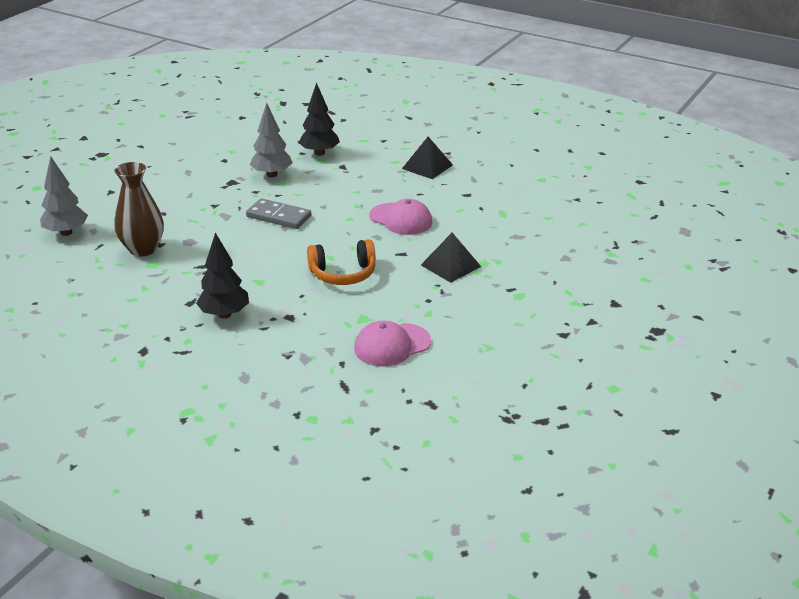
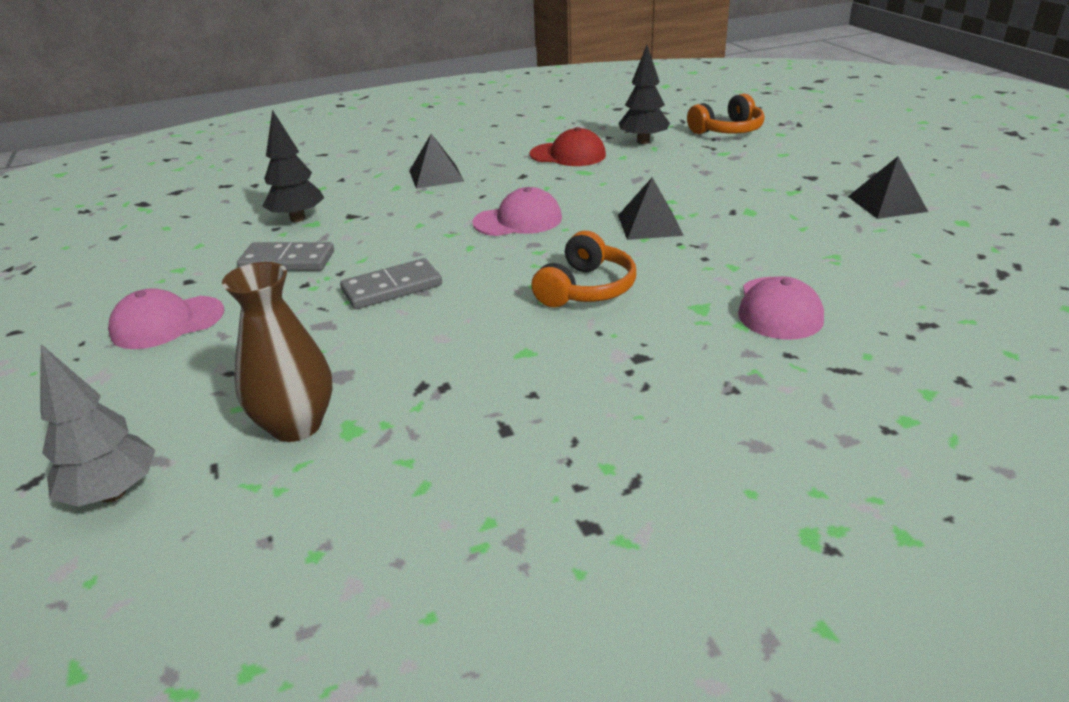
camera: 50 degrees left, 0 degrees up
black tree [196,233,249,319] -> black tree moved to [618,45,670,144]
grey tree [250,102,293,177] -> grey domino [237,242,334,271]
none -> pink cap [108,288,224,349]
none -> red cap [529,127,606,166]
none -> orange headphones [687,93,765,134]
none -> black pyramid [848,156,928,219]

